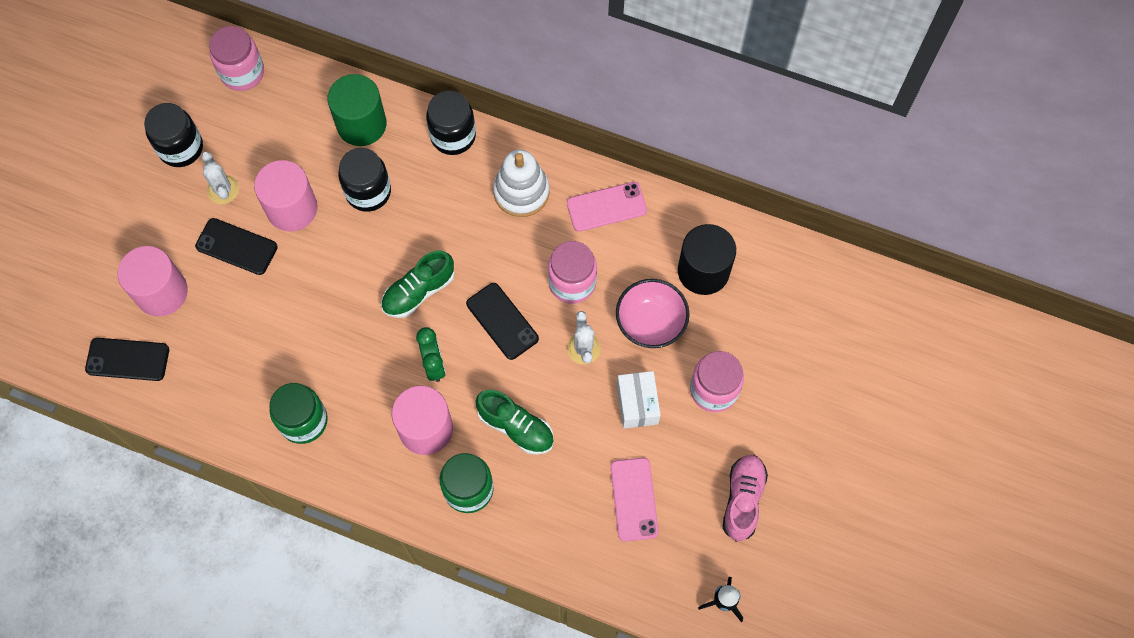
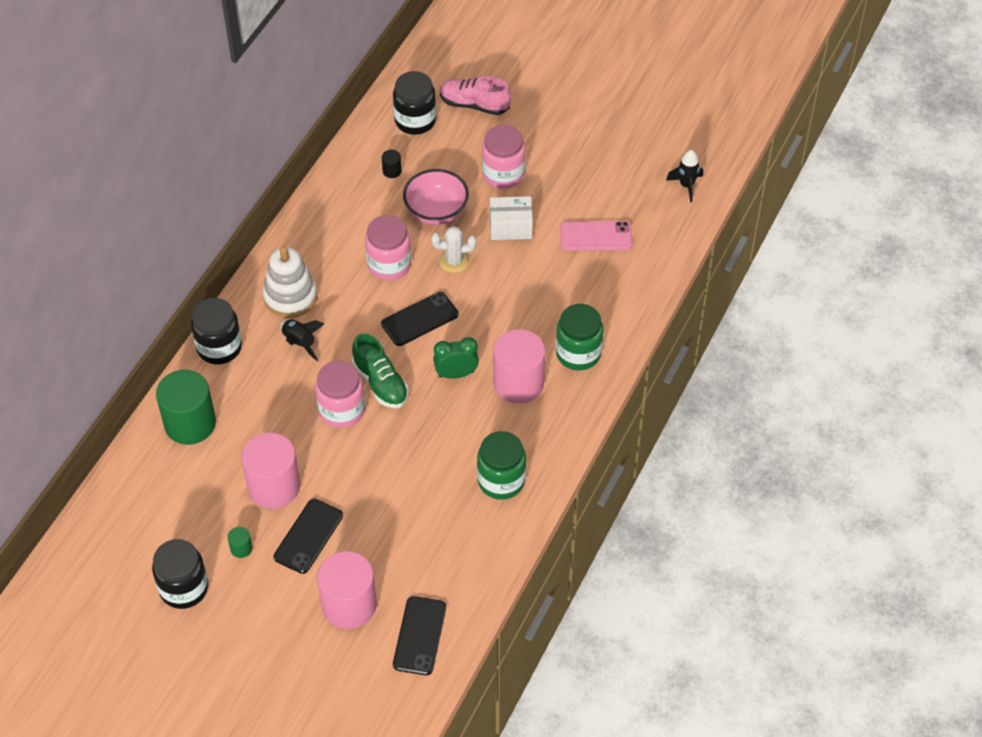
camera: 85 degrees left, 15 degrees down
white cactus [202,152,239,204] -> green cylinder [228,527,252,558]
pink jar [209,26,264,91] -> pink jar moved to [315,361,365,428]
black jar [338,148,391,212] -> black jar moved to [393,71,436,135]
green shoe [476,390,554,455] -> none
pink phone [567,182,647,232] -> none
black cylinder [678,224,736,295] -> black cylinder [382,150,402,178], size x0.41
pink shoe [722,455,768,542] -> pink shoe moved to [440,76,511,115]
none -> black rocket [280,319,324,361]

